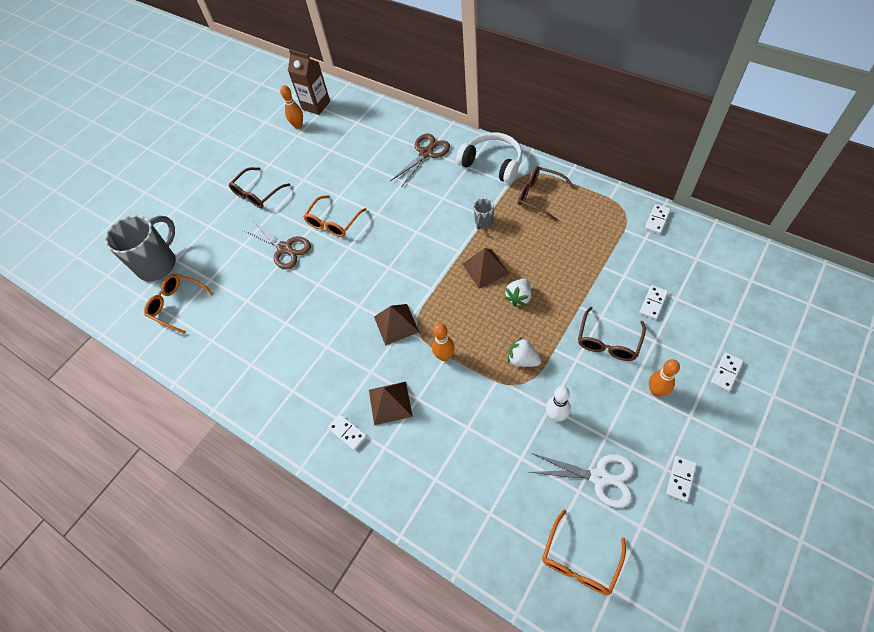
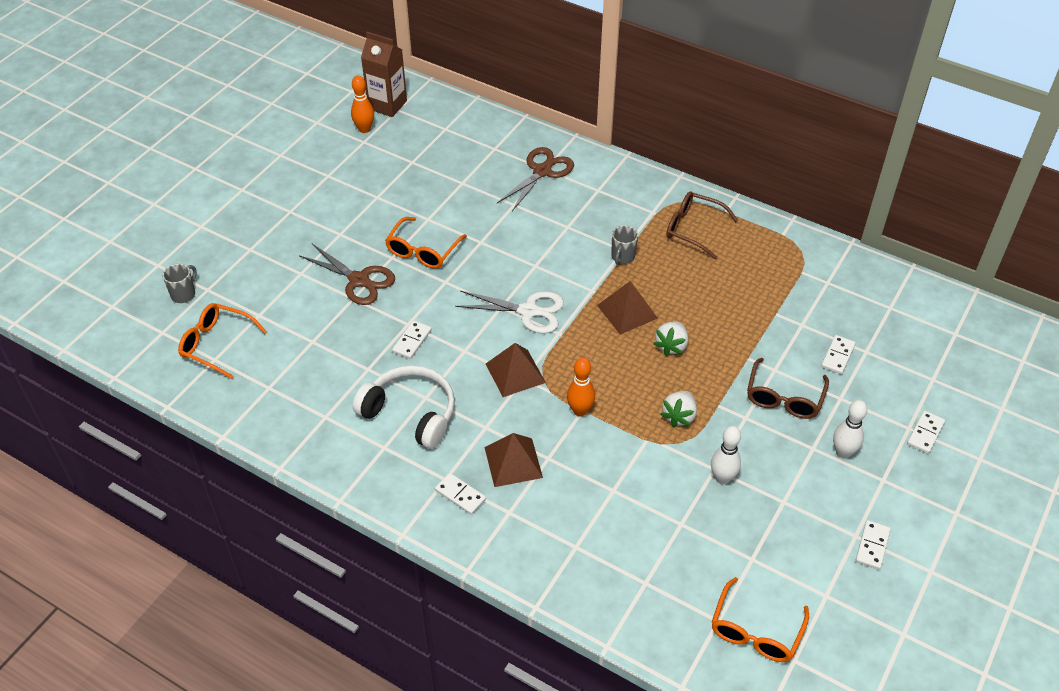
camera: 10 degrees left, 10 degrees down
grey mug [105,215,176,282] -> grey mug [163,264,197,303], size x0.45
brown glasses [229,167,290,208] -> none
white headphones [456,132,522,184] -> white headphones moved to [353,366,455,449]
white strawberry [508,337,541,367] -> white strawberry turned 90 degrees counterclockwise [660,391,697,427]
white scissors [530,453,634,508] -> white scissors moved to [455,291,564,334]
white domino [645,204,671,234] -> white domino moved to [392,320,432,359]
orange bowling pin [649,359,680,397] -> white bowling pin [833,400,867,459]

